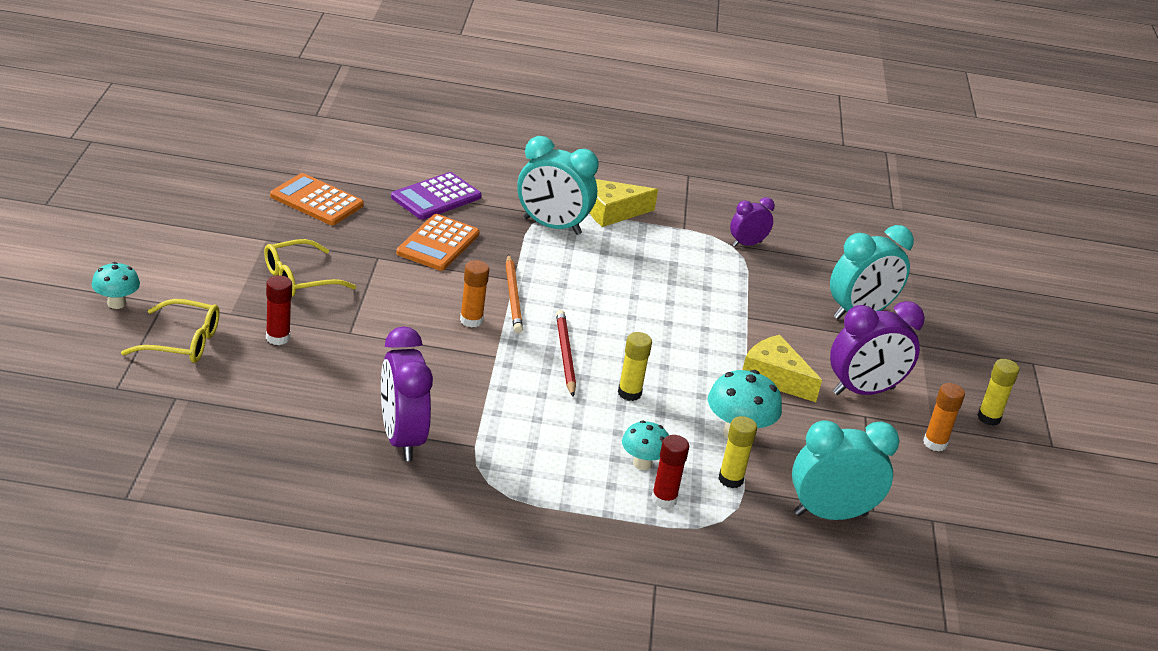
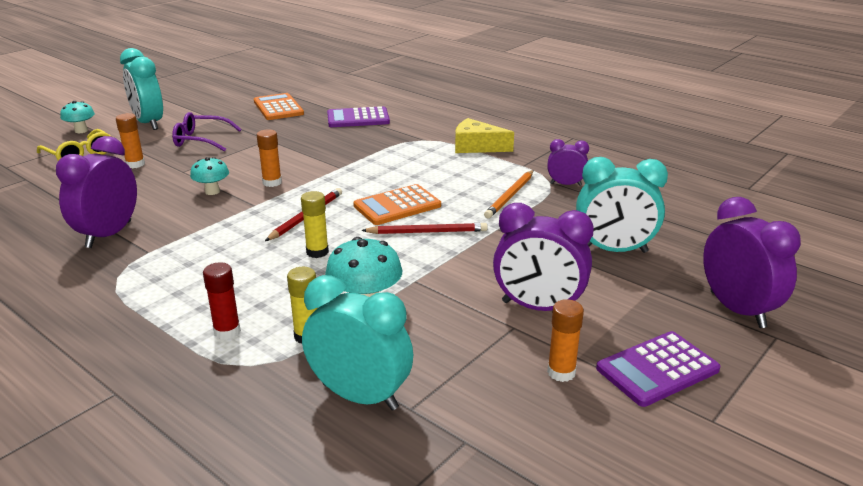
camera: 40 degrees right, 5 degrees down
yellow glasses [264,239,356,297] -> purple glasses [172,112,242,151]
red glue stick [266,275,292,345] -> orange glue stick [116,113,145,168]
orange calculator [396,214,480,271] -> orange calculator moved to [353,184,441,225]
orange pencil [506,254,523,333] -> orange pencil moved to [484,170,534,218]
turquoise clock [517,136,599,235] -> turquoise clock moved to [120,48,163,130]
turquoise mushroom [622,420,669,470] -> turquoise mushroom moved to [190,157,229,195]
yellow cheese [743,335,822,402] -> none
yellow glue stick [977,359,1019,426] -> purple calculator [596,331,720,407]
none -> red pencil [361,223,488,234]
none -> purple clock [703,197,800,328]

